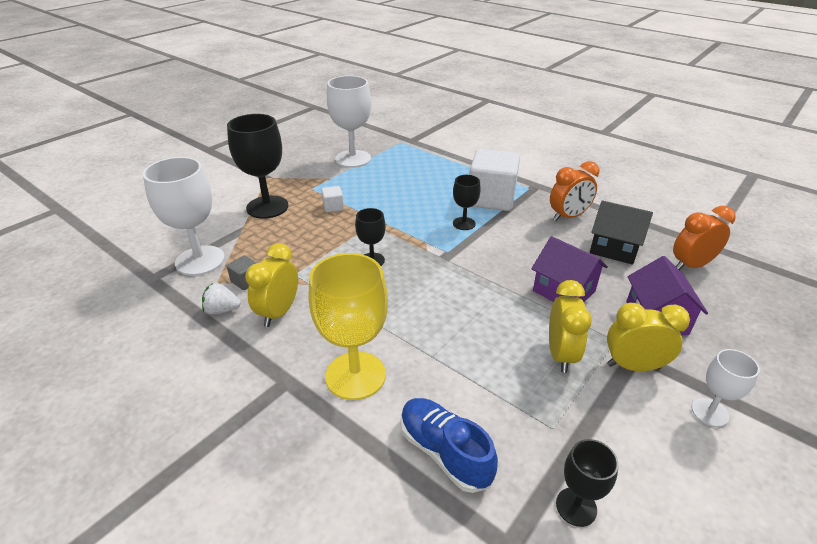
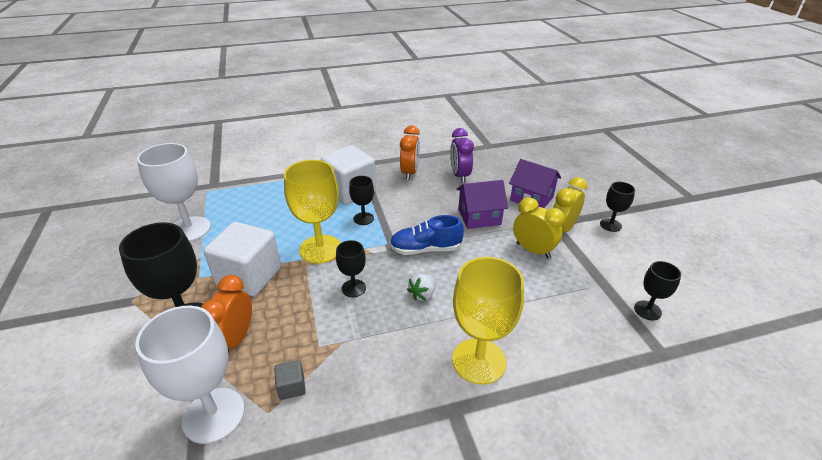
camera: 55 degrees left, 0 degrees up
white strawberry [202,283,241,314] -> white strawberry moved to [407,274,436,301]
yellow clock [245,243,298,327] -> none
white cube [322,186,344,212] -> white cube [204,222,281,296], size x2.39
blue shoe [400,398,498,493] -> blue shoe moved to [390,215,464,255]
black house [590,200,653,265] -> purple clock [450,128,474,183]
orange clock [673,206,736,270] -> orange clock moved to [201,275,252,353]
white goblet [692,349,760,427] -> black goblet [600,182,635,232]
none -> yellow goblet [284,160,341,264]

